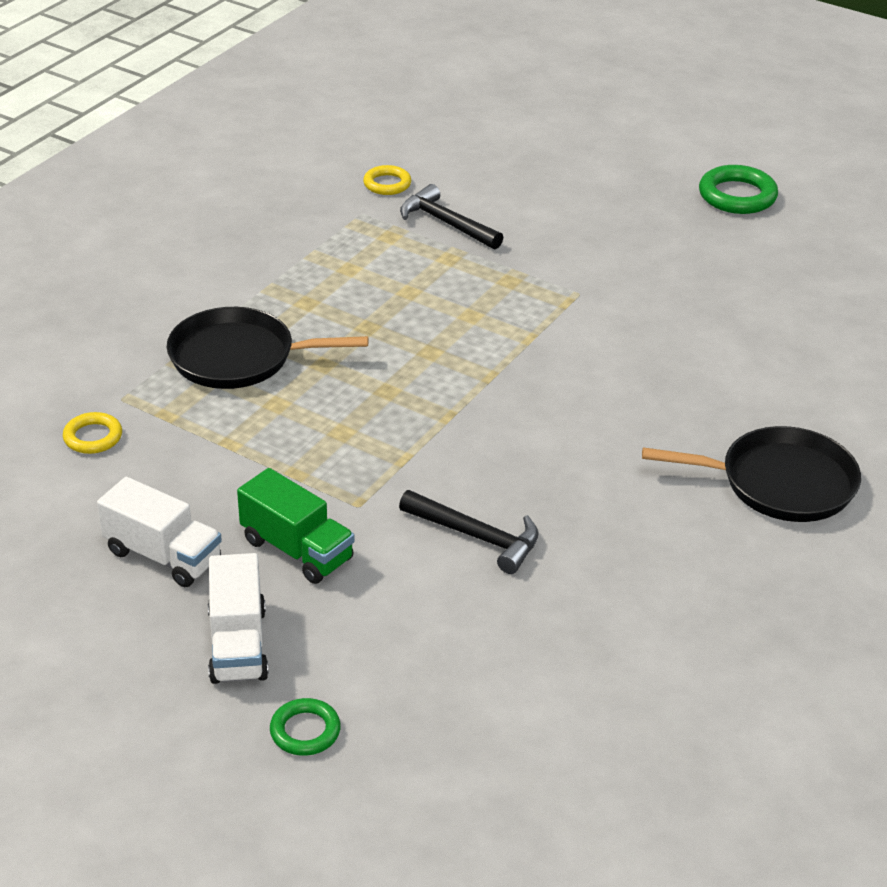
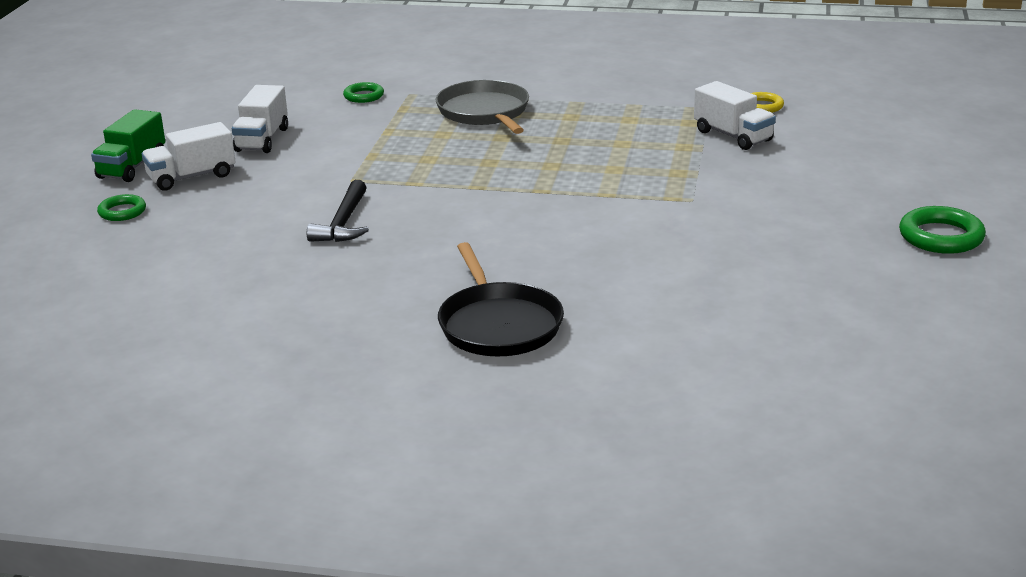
camera: 70 degrees right, 10 degrees down
yellow ring [63,412,122,454] -> green ring [343,82,384,103]
black pan [167,307,368,389] -> grey pan [436,80,529,134]
green truck [237,468,355,584] -> green truck moved to [91,109,165,182]
black hammer [400,184,503,249] -> white truck [694,81,776,150]

